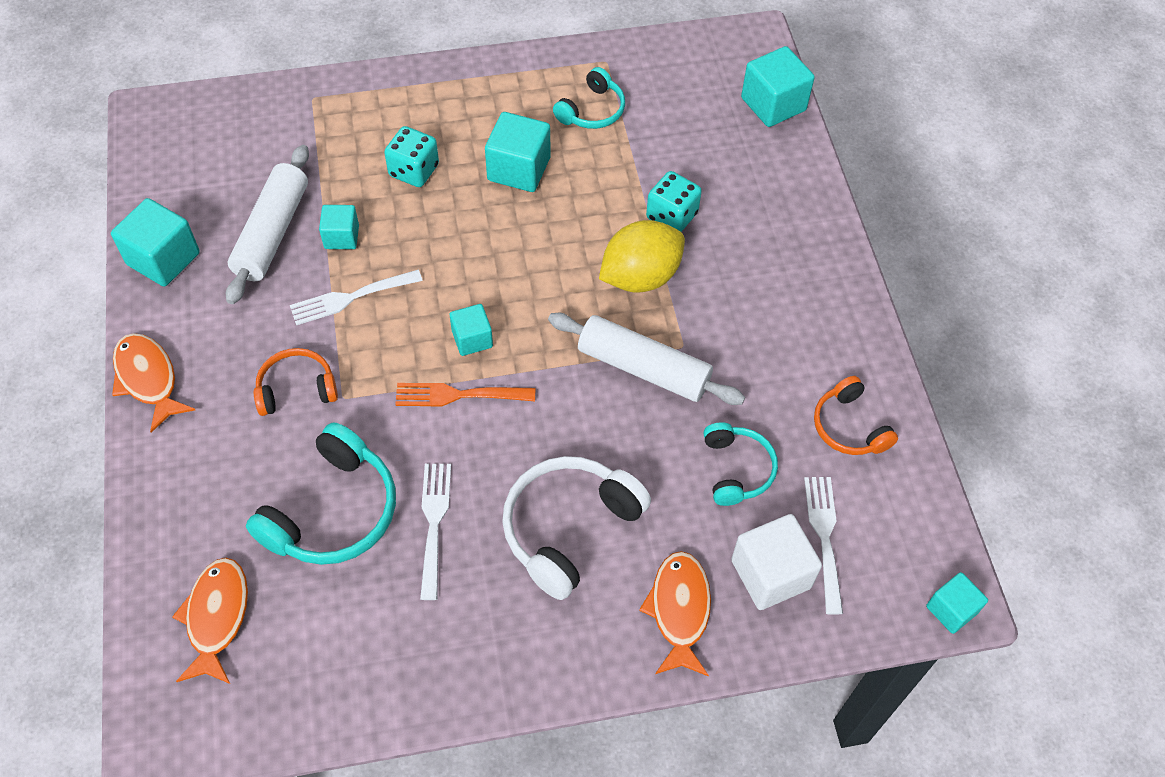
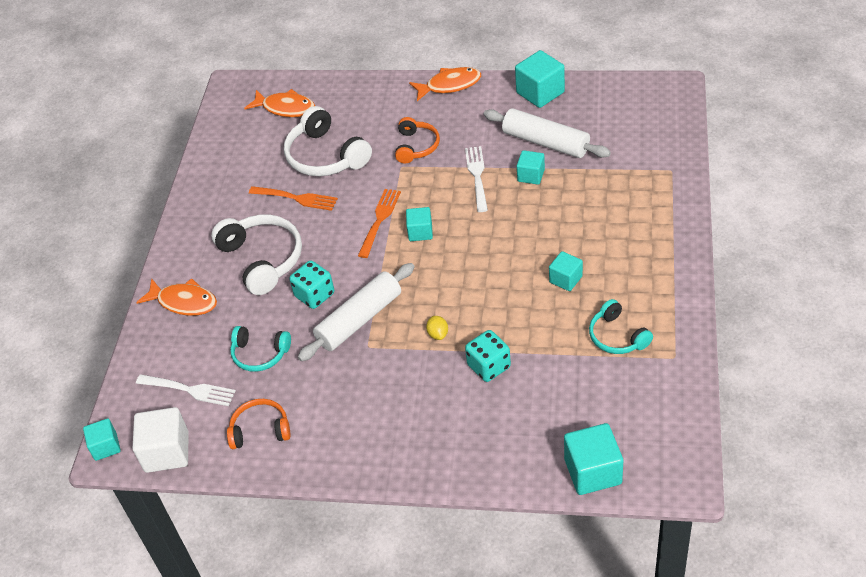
camera: 115 degrees right, 10 degrees down
turquoise headphones [246,422,396,565] -> white headphones [284,106,372,176]
turquoise dice [384,126,439,187] -> turquoise dice moved to [289,260,334,309]
white fork [420,464,451,600] -> orange fork [249,186,338,211]
turquoise cube [485,112,550,192] -> turquoise cube [549,251,583,291], size x0.61
yellow lemon [599,220,685,293] -> yellow lemon [426,316,448,340], size x0.41
white cube [731,514,822,610] -> white cube moved to [133,407,189,473]

